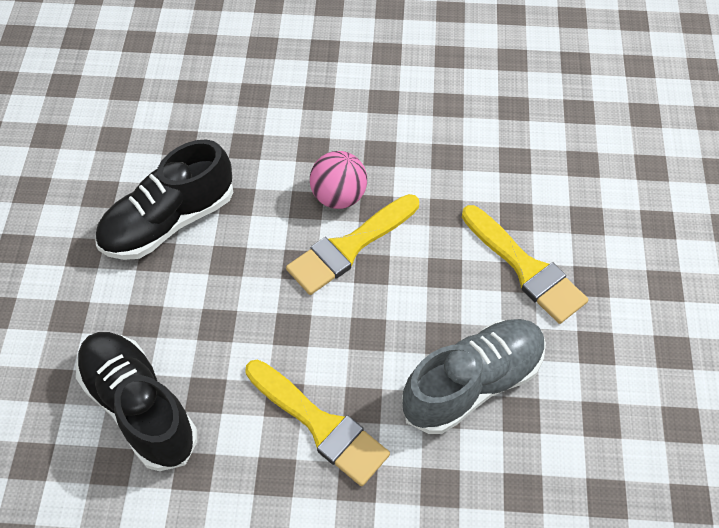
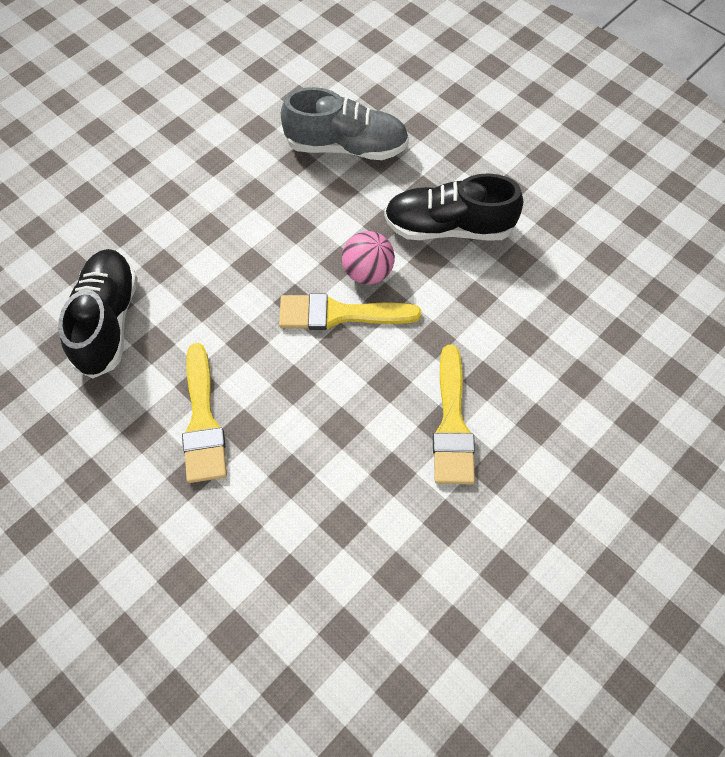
camera: 40 degrees right, 5 degrees up
black shoe [95,140,233,260] -> black shoe moved to [384,173,523,240]
grey shoe [402,319,546,434] -> grey shoe moved to [281,87,409,160]

